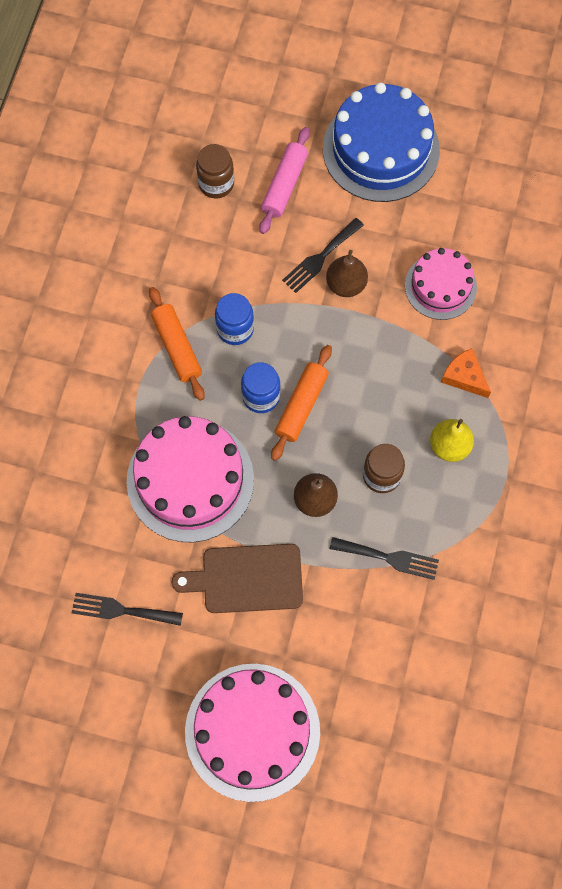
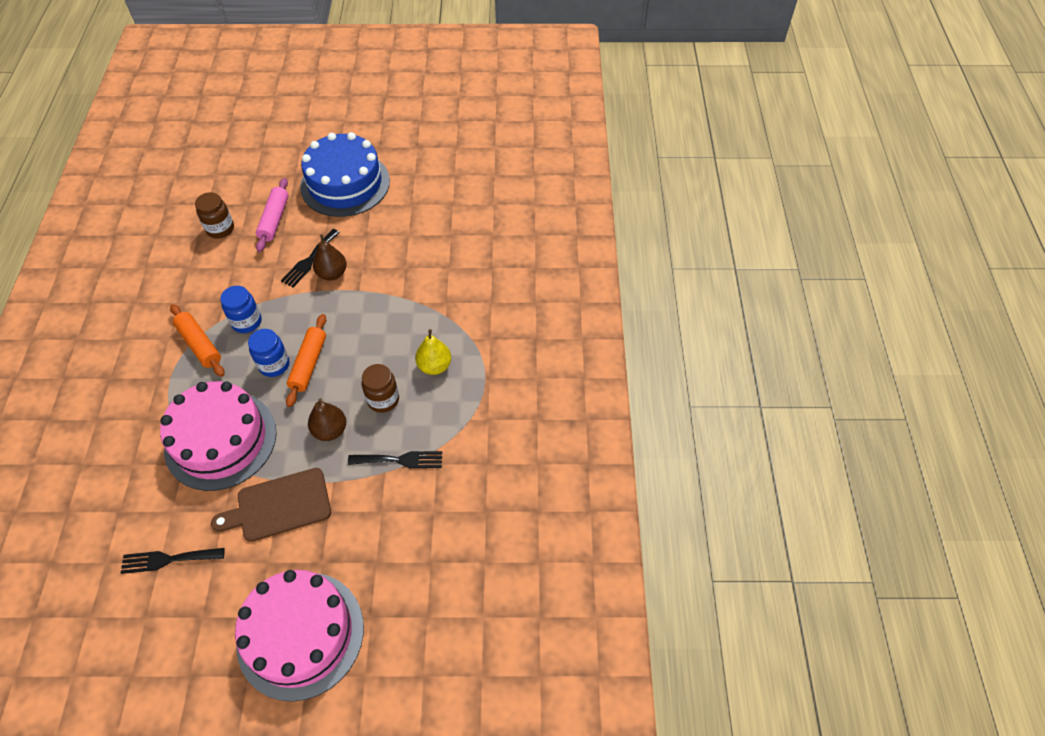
camera: 15 degrees left, 15 degrees down
pink cake [405,248,477,320] -> none
orange cheese [441,348,491,398] -> none

